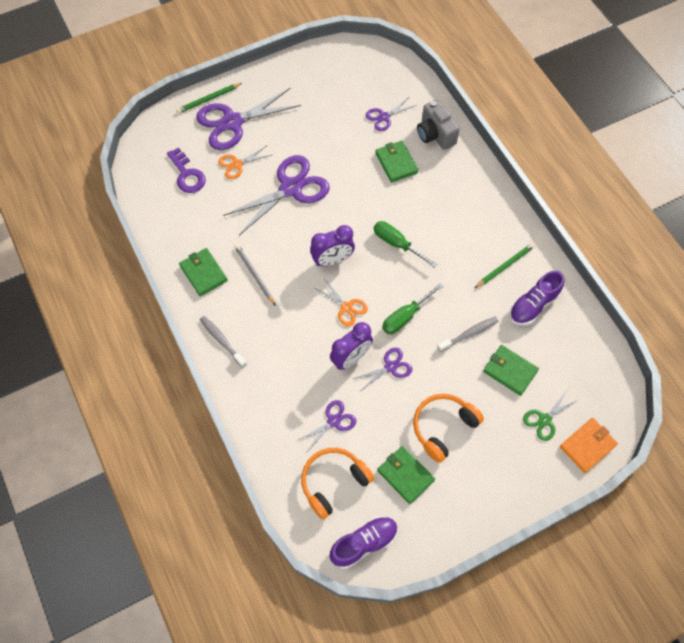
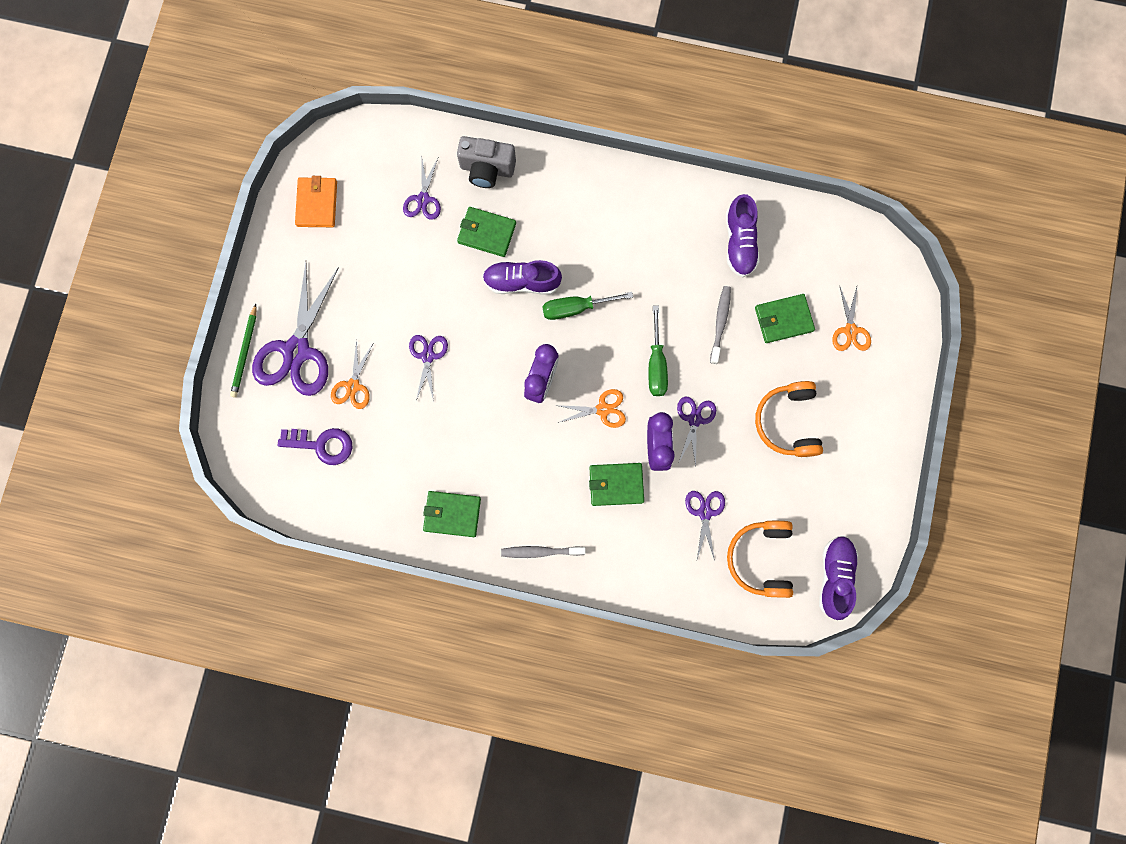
camera: 50 degrees left, 15 degrees up
purple scissors [223,155,330,235] -> purple scissors [409,335,448,402], size x0.51
grey pencil [234,244,276,306] -> none
green wallet [377,446,435,504] -> green wallet moved to [589,463,644,506]
green pencil [475,243,535,288] -> none
green scissors [523,389,580,441] -> orange scissors [832,285,871,351]
orange wallet [560,418,618,473] -> orange wallet moved to [295,176,337,227]
none -> purple shoe [483,260,562,295]

